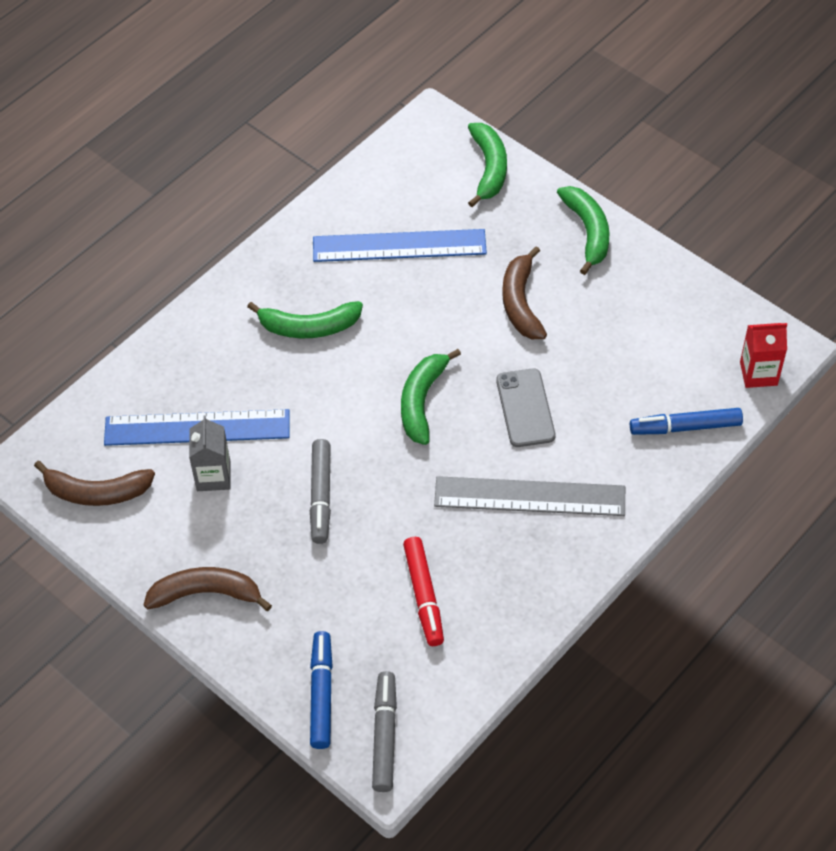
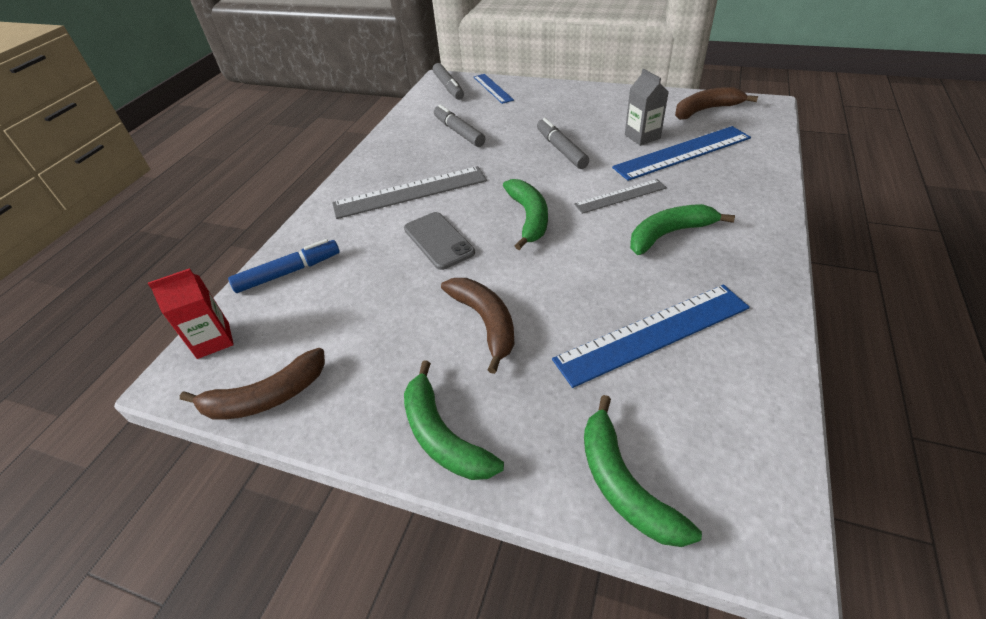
camera: 160 degrees right, 10 degrees down
brown banana [144,567,272,611] -> brown banana moved to [180,348,325,419]
blue marker [310,631,333,749] -> blue ruler [474,74,514,104]
red marker [403,537,444,646] -> grey marker [434,104,485,147]
none -> grey ruler [574,179,667,214]

